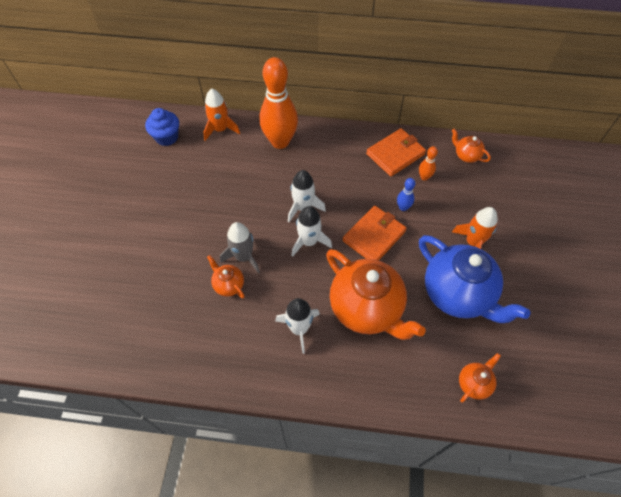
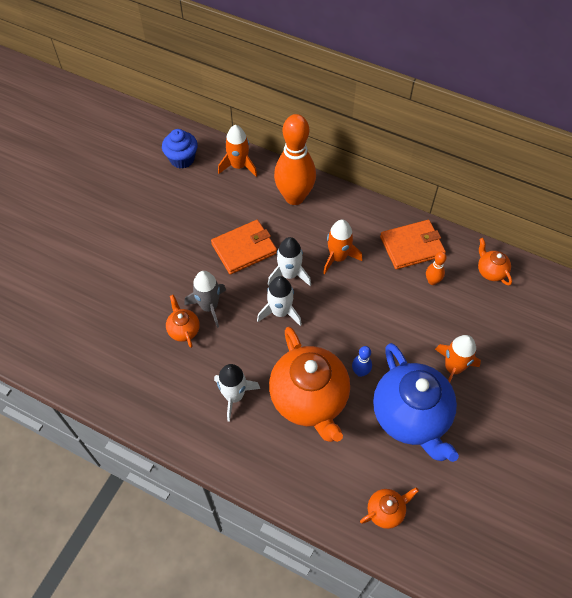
camera: 20 degrees right, 0 degrees up
orange wallet [343,206,407,261] -> orange wallet moved to [211,220,277,275]
blue bowling pin [397,178,415,211] -> blue bowling pin moved to [352,346,372,377]
none -> orange rocket [323,219,362,274]

